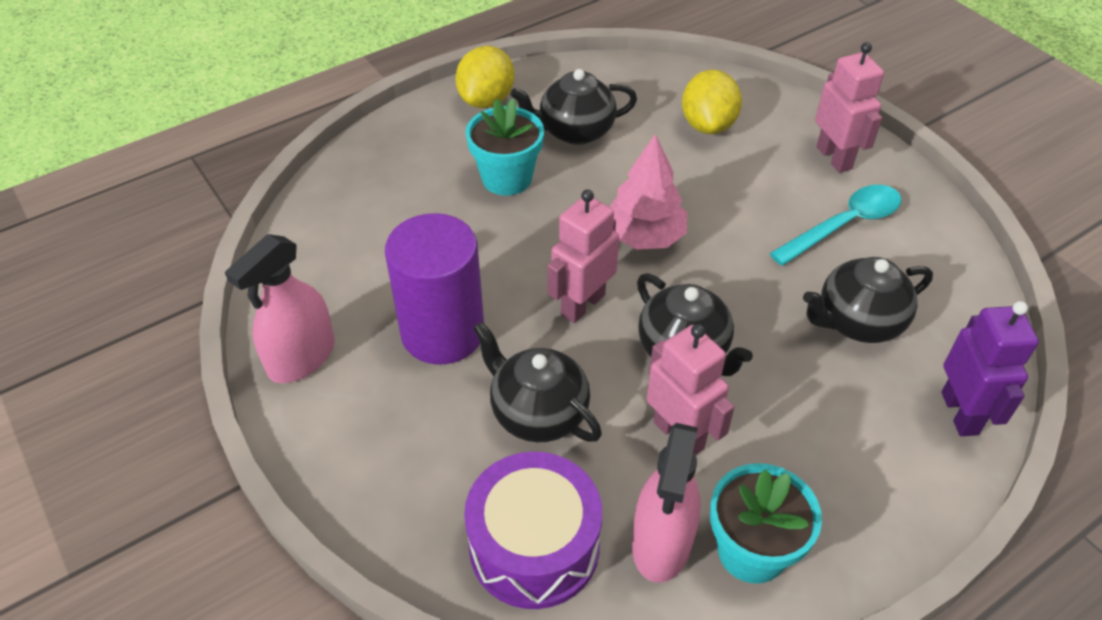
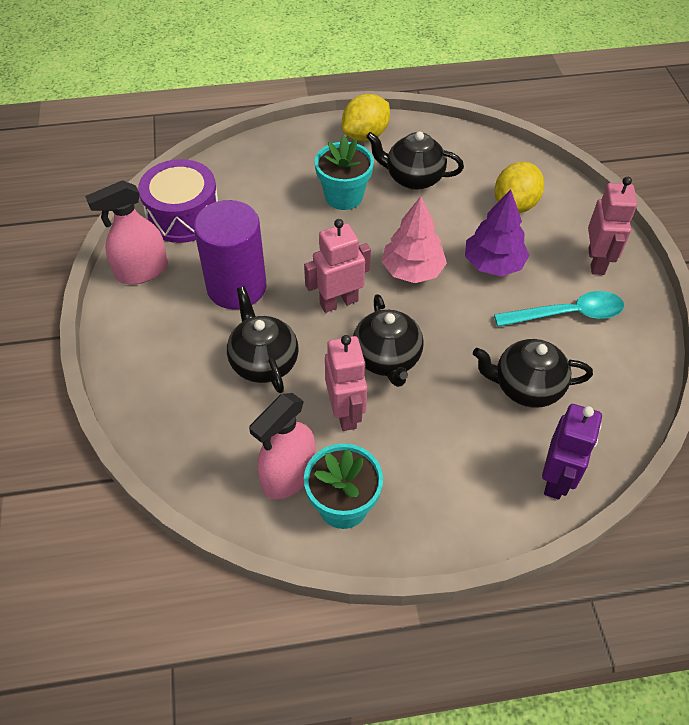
camera: 25 degrees right, 5 degrees up
purple drum [464,452,602,609] -> purple drum moved to [138,159,218,243]
none -> purple tree [465,189,530,276]

